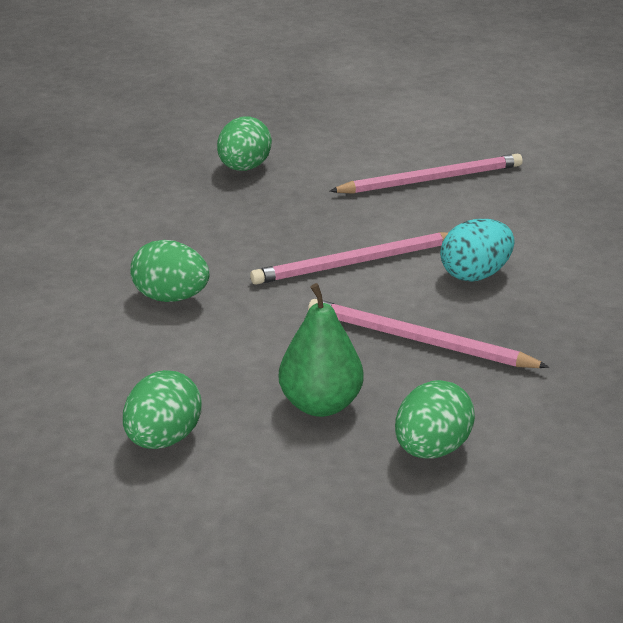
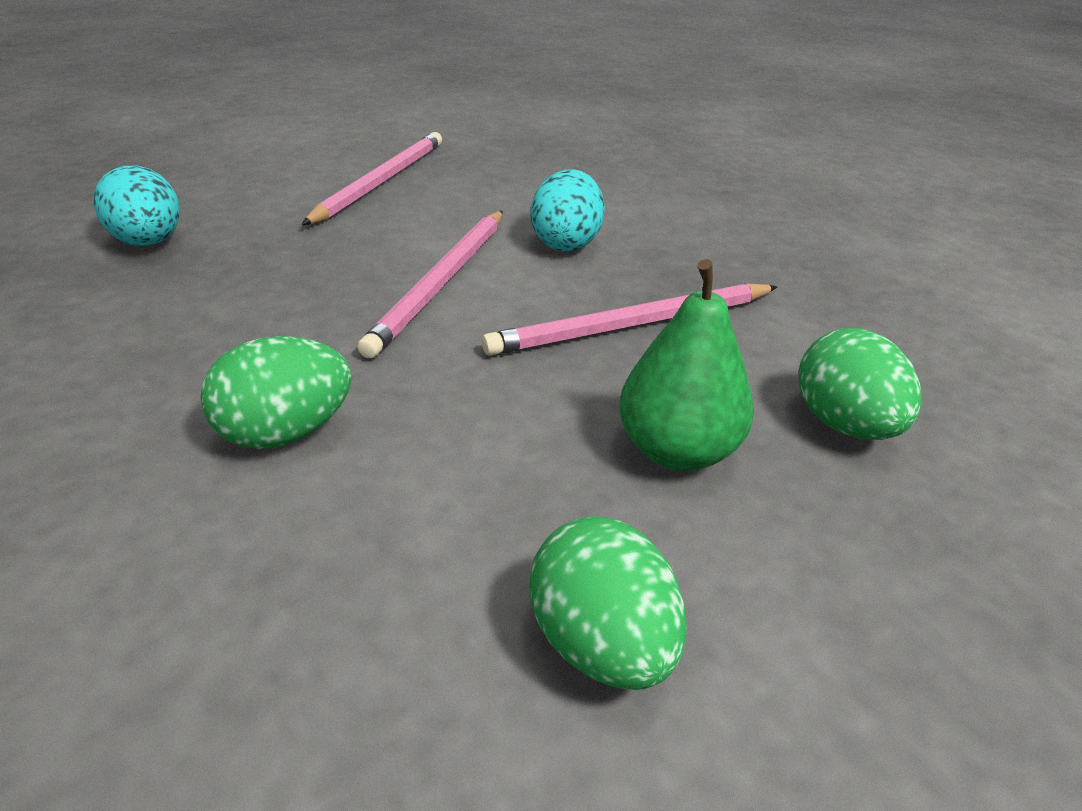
camera: 50 degrees left, 5 degrees up
green egg [217,116,272,171] -> turquoise egg [94,166,180,246]

